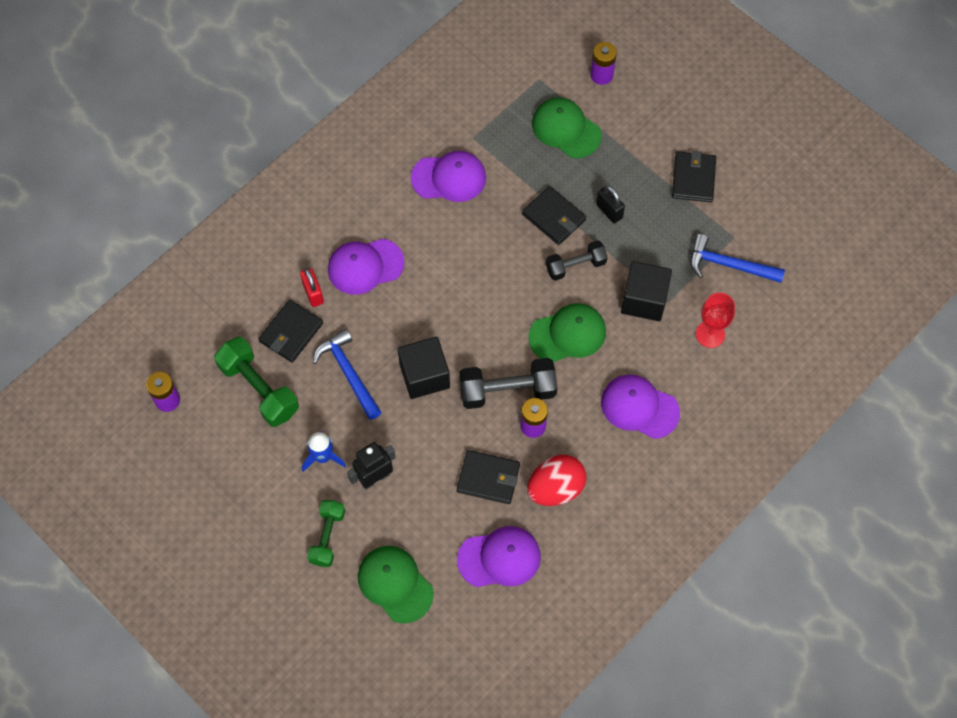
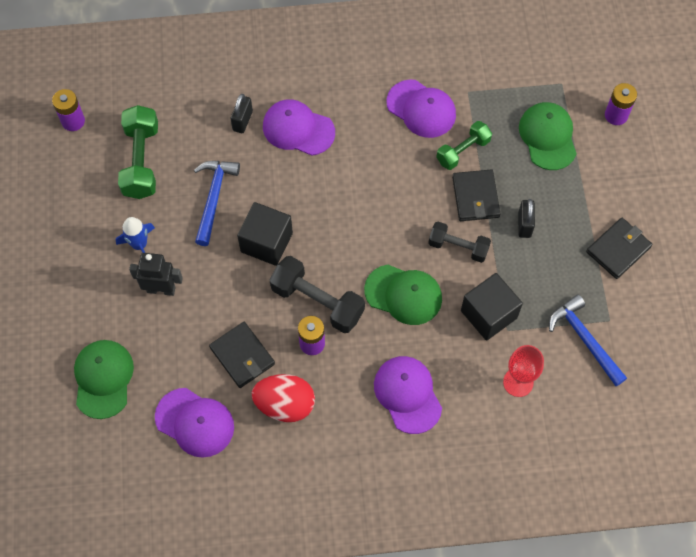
camera: 40 degrees right, 0 degrees up
black wallet [258,300,323,363] -> none
red padlock [300,268,324,307] -> black padlock [231,94,253,133]
green dumbbell [307,500,345,567] -> green dumbbell moved to [436,121,492,170]

